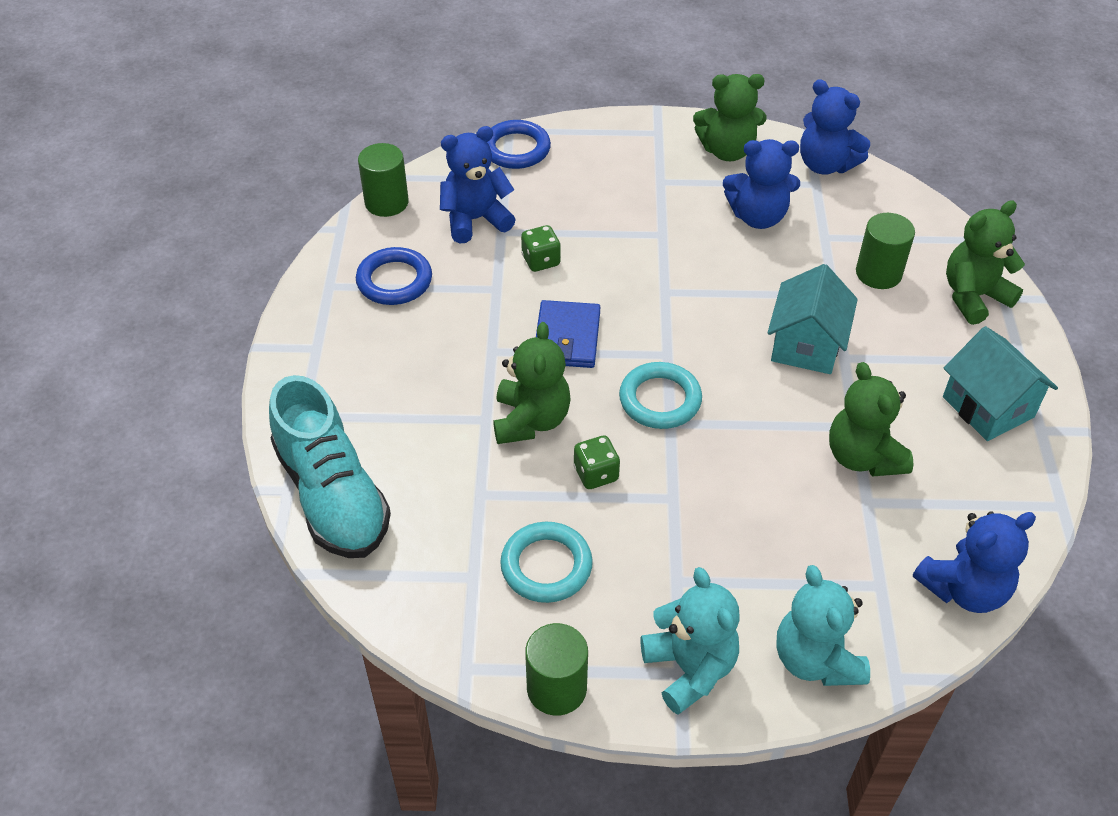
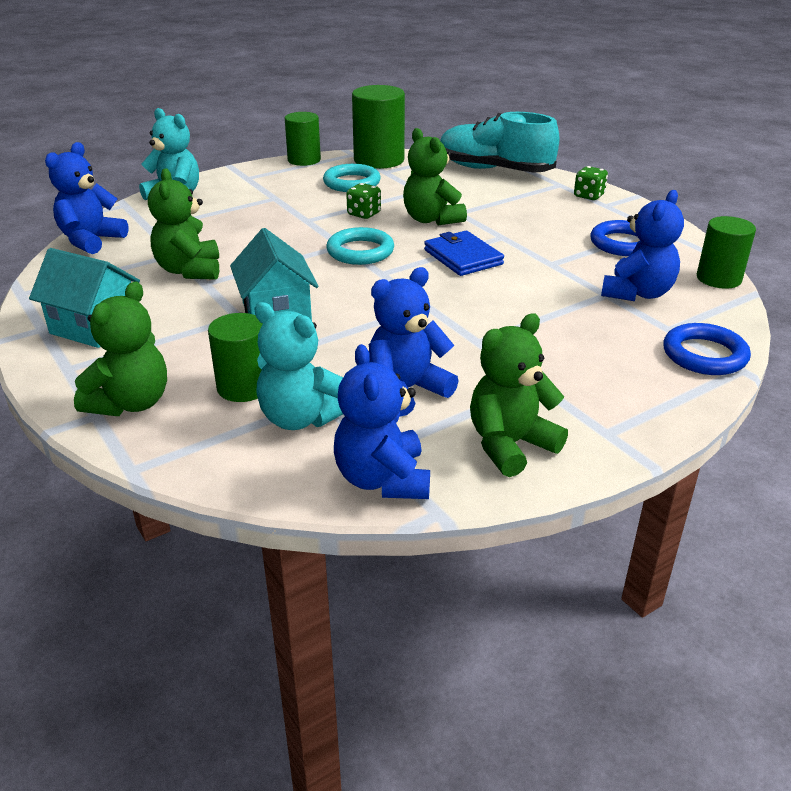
camera: 145 degrees right, 15 degrees down
green dice [521,225,561,272] -> green dice moved to [574,166,608,200]
turquoise teddy bear [640,567,740,715] -> turquoise teddy bear moved to [254,302,343,430]
blue teddy bear [800,79,870,175] -> blue teddy bear turned 105 degrees counterclockwise [334,344,430,499]
green teddy bear [829,362,914,477] -> green teddy bear turned 135 degrees counterclockwise [148,168,219,280]
none -> green cylinder [352,85,405,169]

